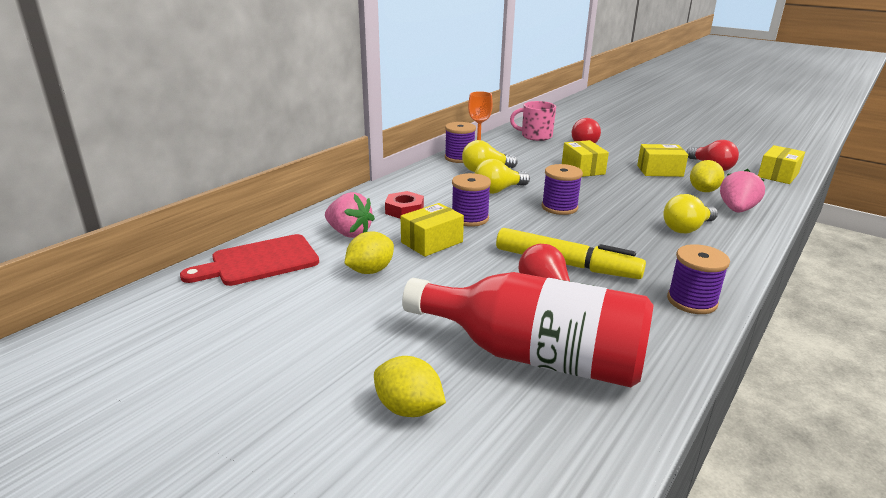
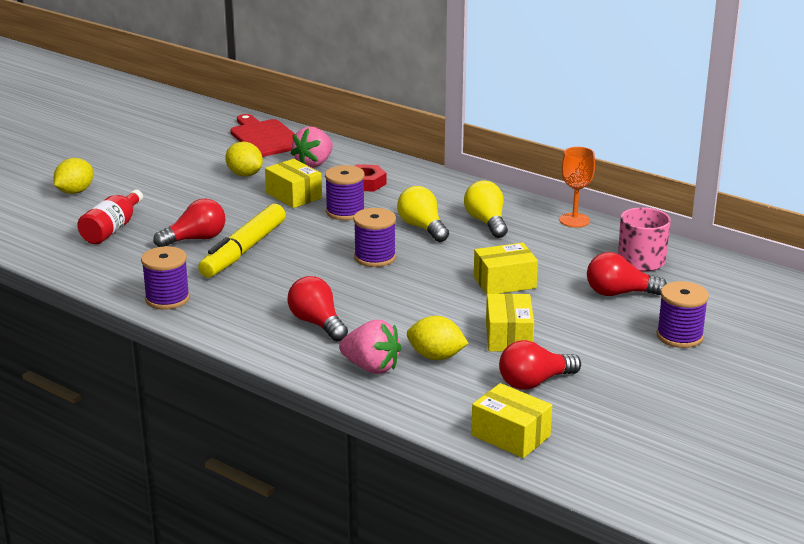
camera: 90 degrees right, 0 degrees up
red bottle [402,272,653,387] -> red bottle [77,190,143,244], size x0.52
purple spool [445,122,476,163] -> purple spool moved to [656,281,709,348]
yellow light bulb [664,194,718,233] -> red light bulb [287,276,348,341]

